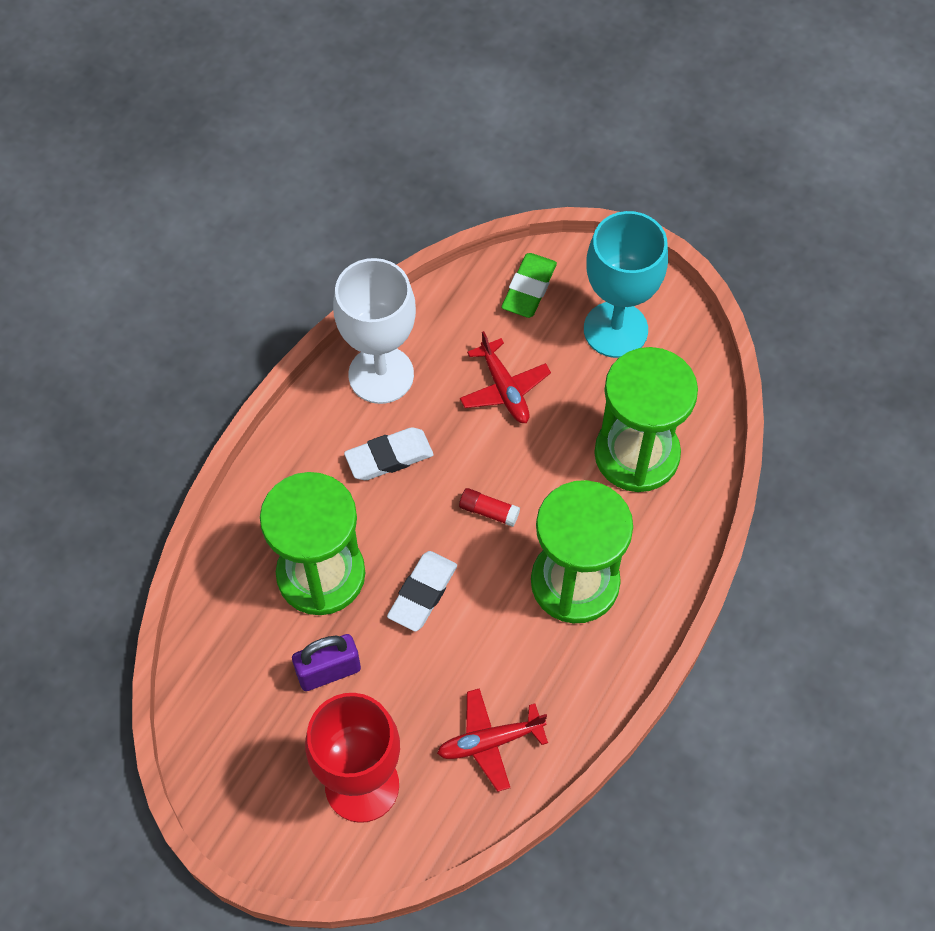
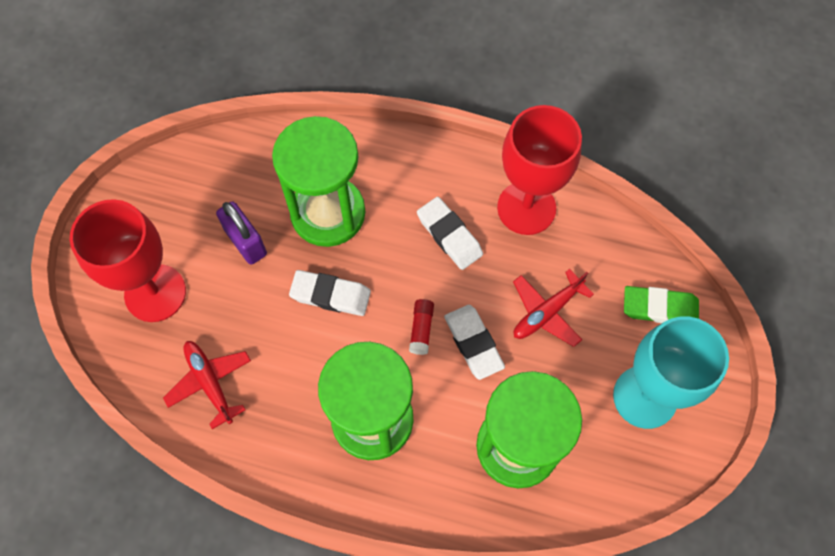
camera: 75 degrees right, 5 degrees up
white goblet [333,258,416,404] -> red goblet [497,105,582,235]
none -> white eraser [444,305,505,380]

